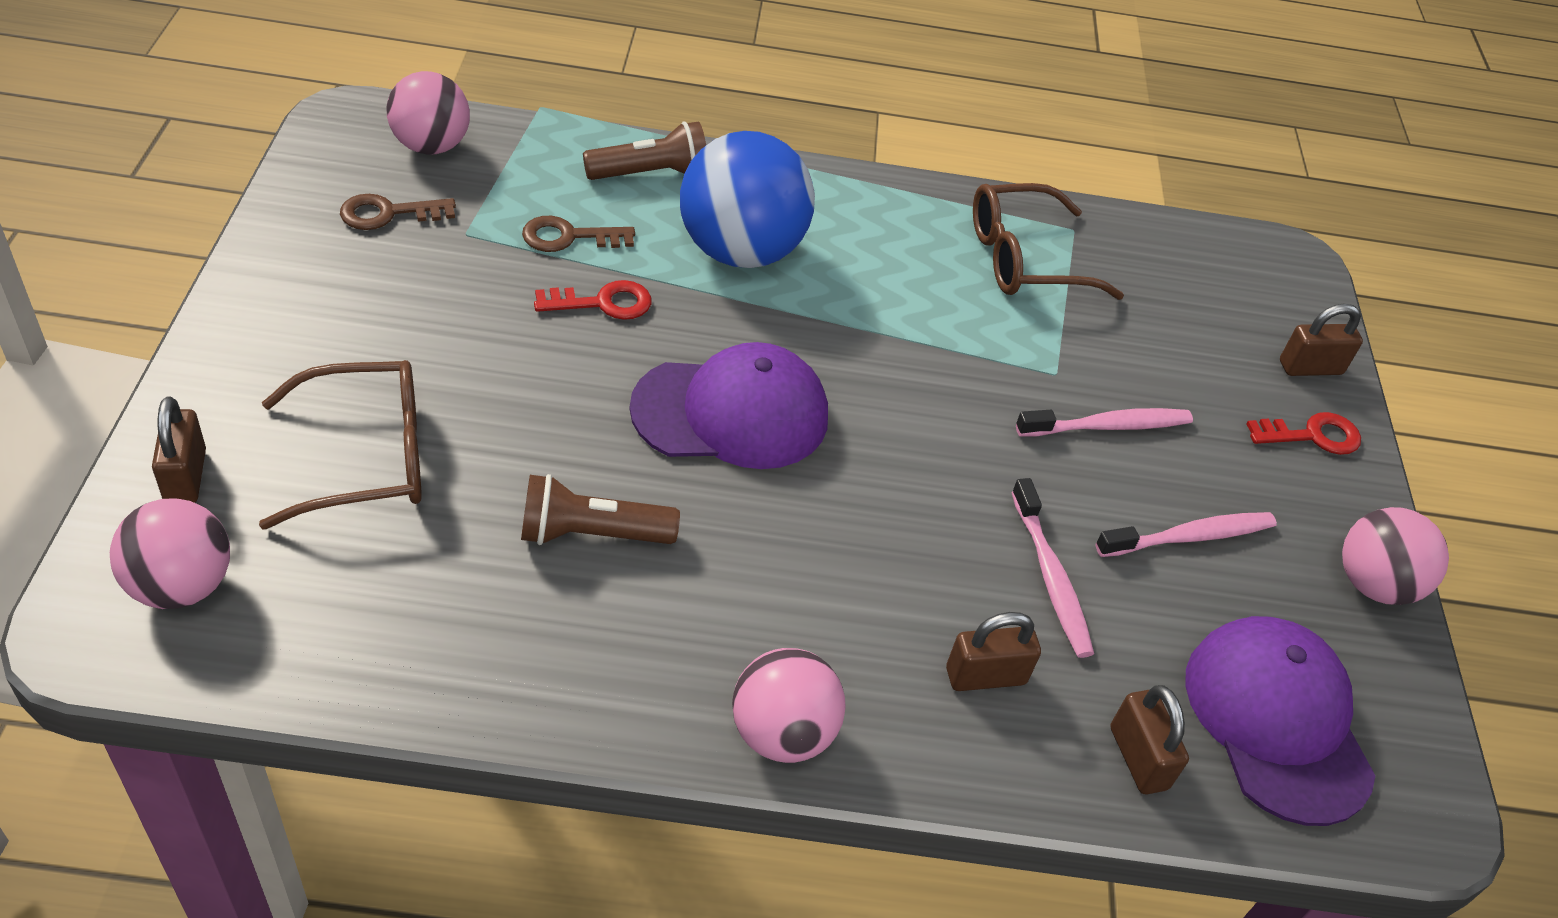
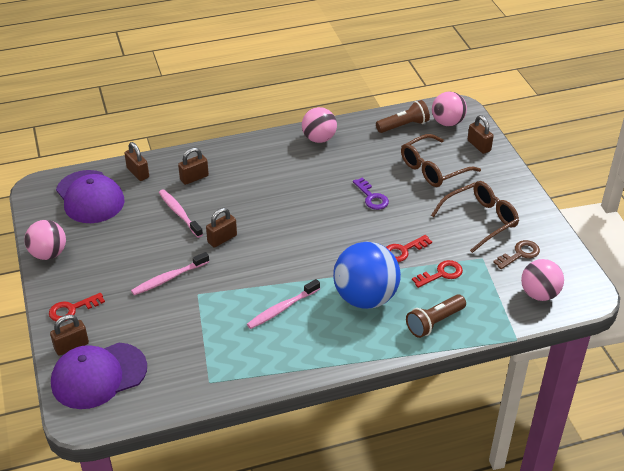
camera: 165 degrees right, 5 degrees down
brown flashlight [521,474,680,545] -> brown flashlight moved to [376,100,430,133]
brown key [522,216,635,252] -> red key [412,260,463,288]
purple cap [629,342,828,469] -> purple cap moved to [51,343,147,409]
pink ball [732,648,846,763] -> pink ball moved to [302,107,337,143]
brown glasses [973,183,1124,300] -> brown glasses moved to [431,181,519,253]
pink toothbrush [1096,512,1277,557] -> pink toothbrush moved to [247,279,320,329]
none -> brown padlock [206,208,237,247]
none -> purple key [353,177,389,210]

